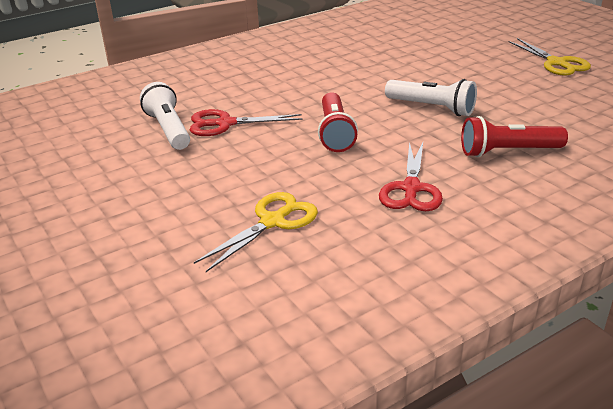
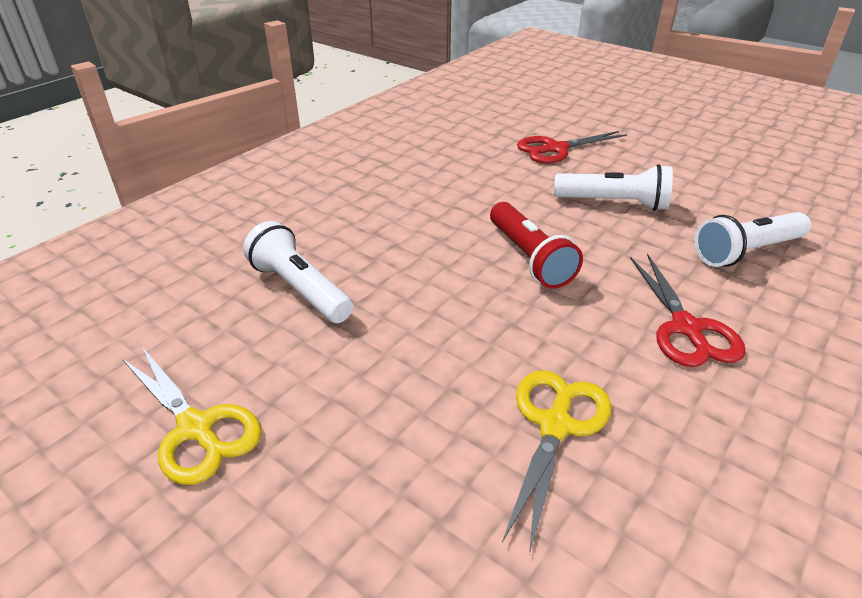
camera: 20 degrees left, 5 degrees up
red scissors [190,109,302,136] -> red scissors moved to [517,131,627,164]
red flashlight [461,116,568,157] -> white flashlight [695,212,811,267]
yellow scissors [508,38,591,76] -> yellow scissors moved to [122,347,262,485]

